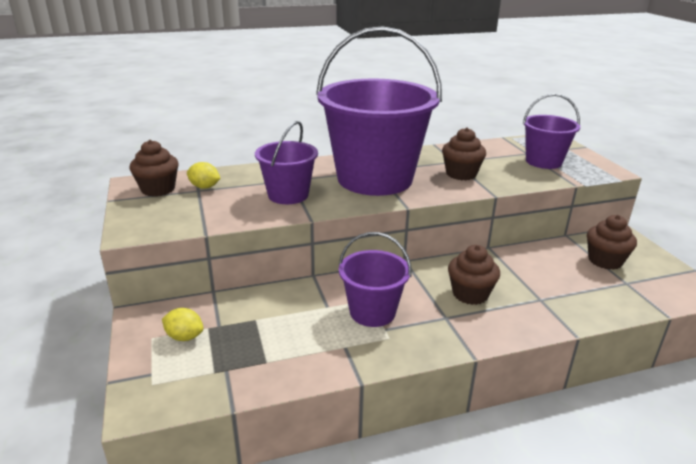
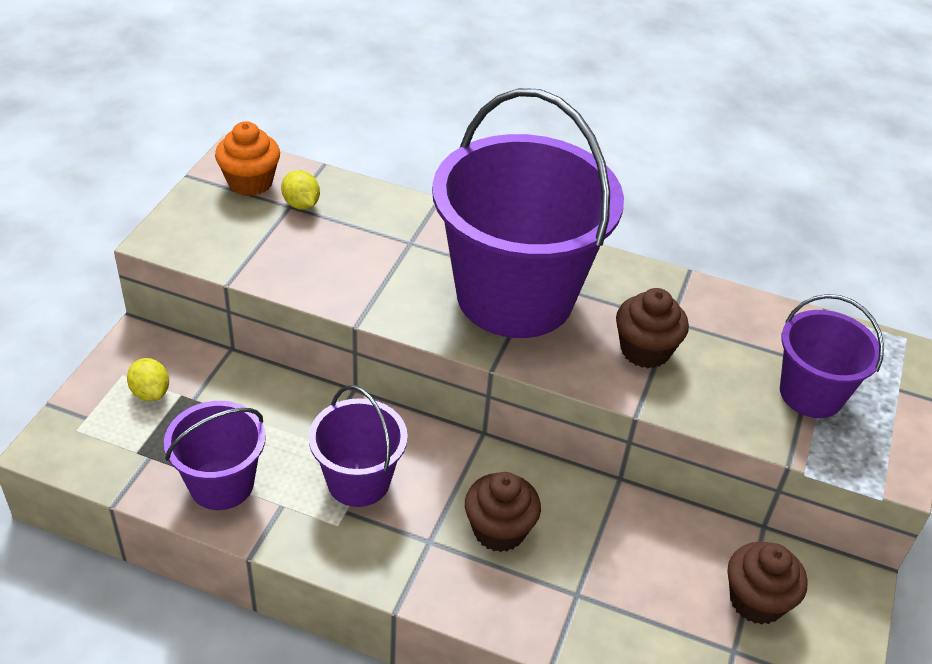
camera: 35 degrees right, 15 degrees up
brown cupcake [129,140,179,197] -> orange cupcake [215,121,280,196]
purple bucket [255,121,318,204] -> purple bucket moved to [164,401,266,510]

